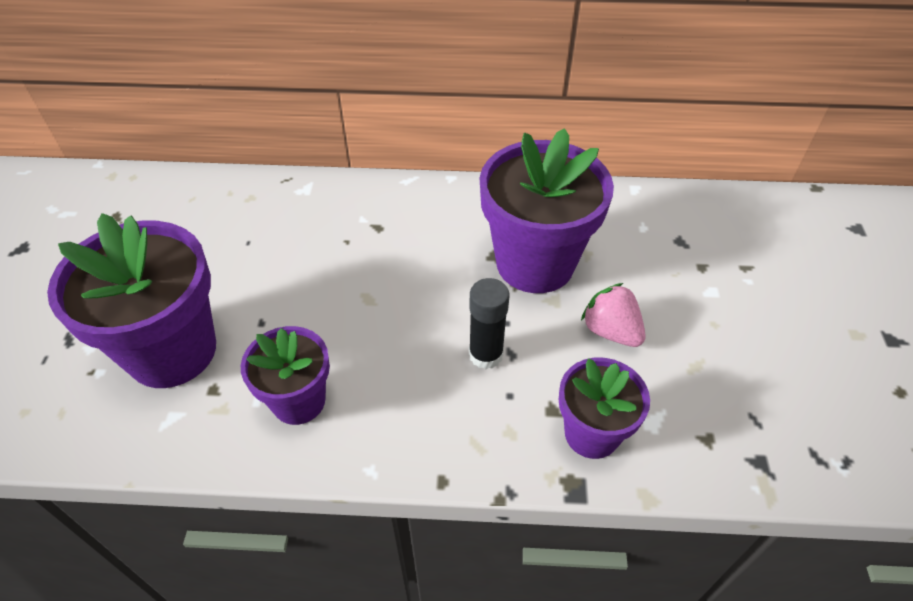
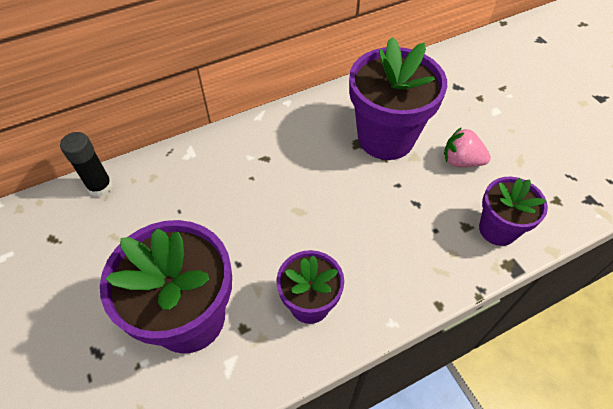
camera: 30 degrees left, 5 degrees up
black glue stick [469,278,509,369] -> black glue stick moved to [60,132,113,197]

